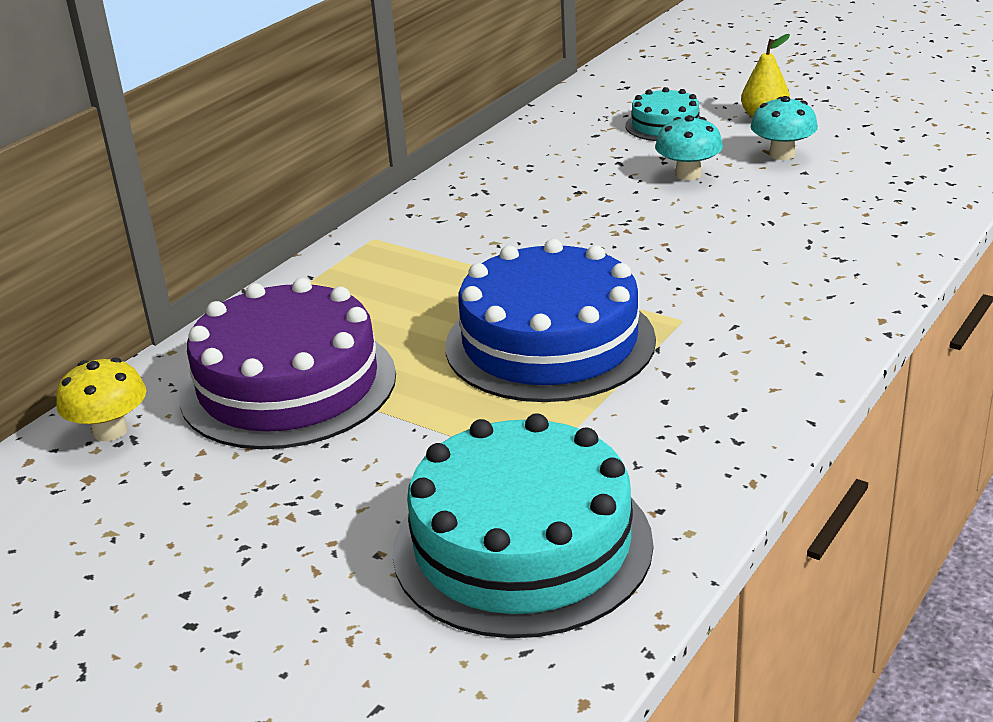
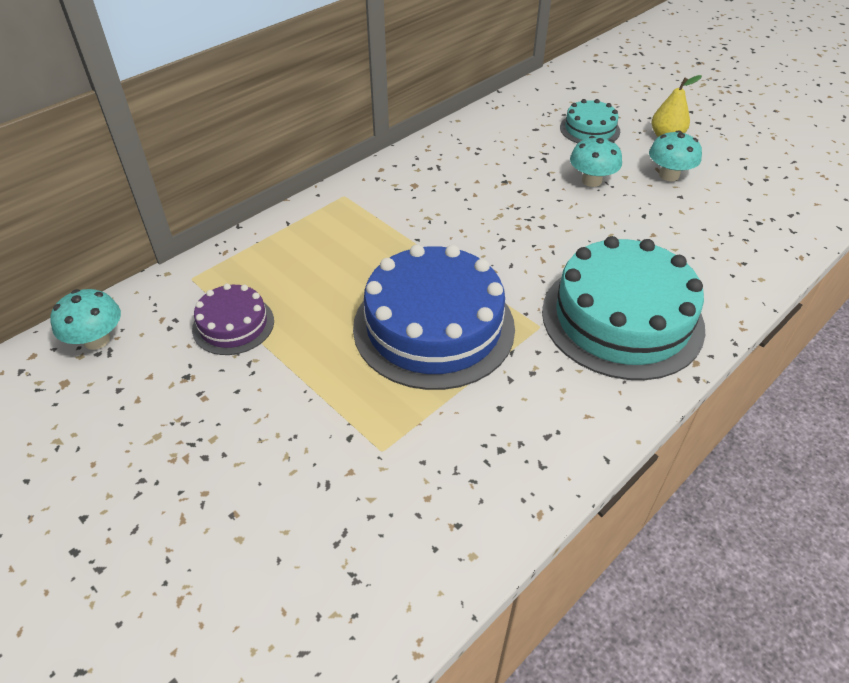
camera: 10 degrees right, 15 degrees up
yellow mushroom [56,358,146,441] -> turquoise mushroom [50,289,121,350]
purple cake [179,278,396,449] -> purple cake [192,284,274,355], size x0.50
turquoise cake [392,413,653,638] -> turquoise cake moved to [542,236,705,380]

